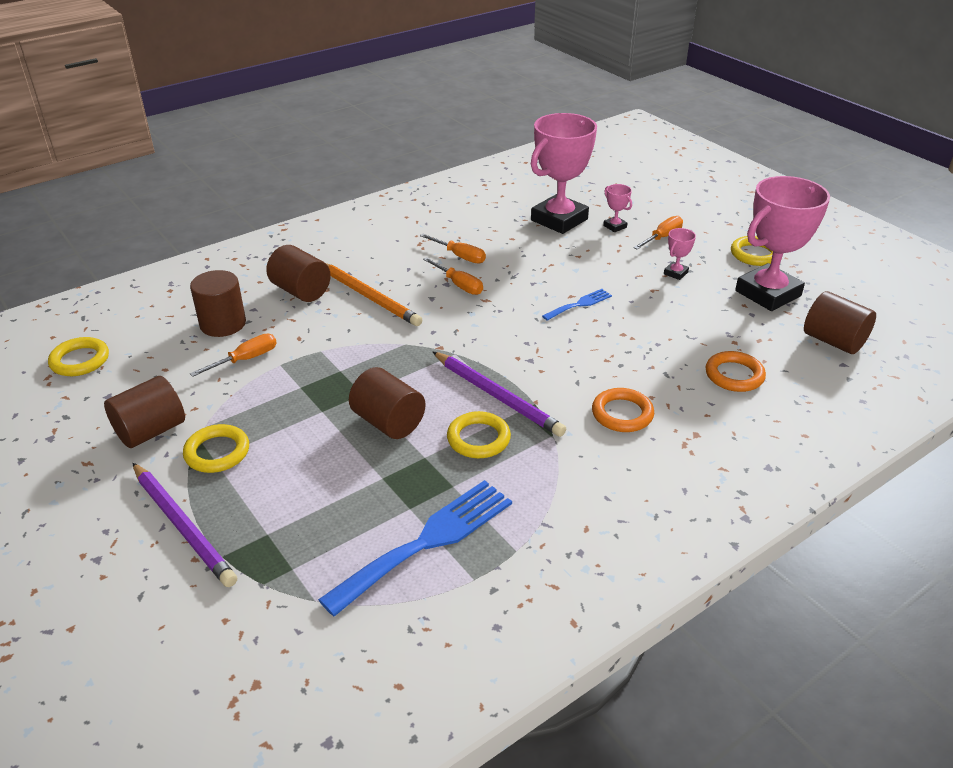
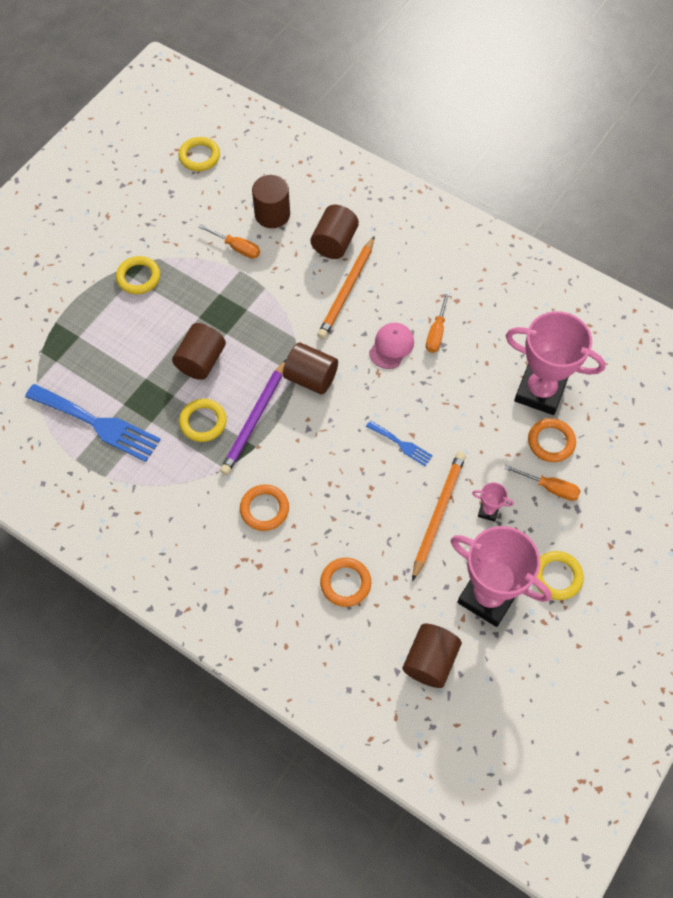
camera: 70 degrees right, 25 degrees up
brown cylinder [104,376,185,448] -> brown cylinder moved to [283,342,338,395]
purple pencil [132,463,237,587] -> none
orange screwdriver [423,257,483,295] -> pink cap [369,323,414,369]
pink trophy [603,184,632,232] -> orange ring [528,418,576,462]
none -> orange pencil [412,452,466,581]

